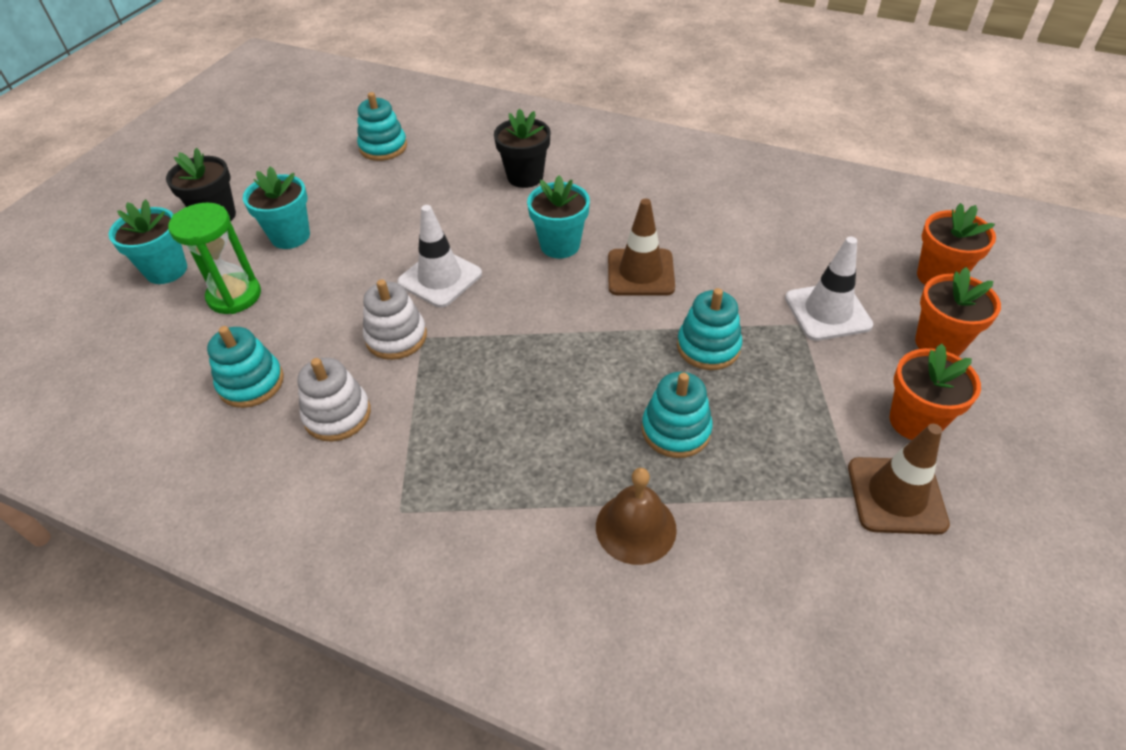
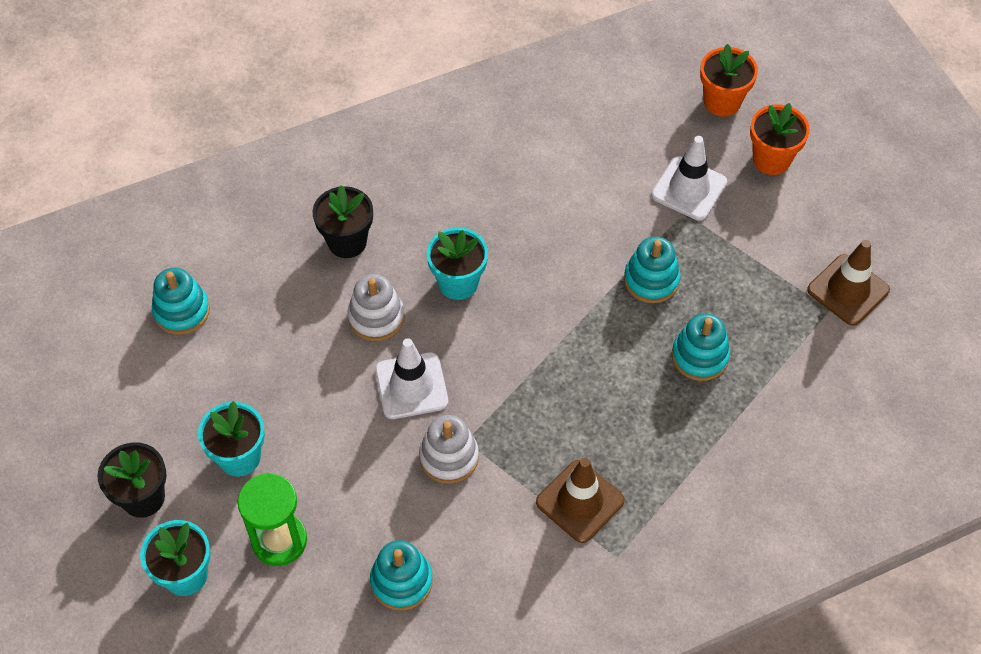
camera: 50 degrees left, 10 degrees up
white stacking toy [297,358,371,442] -> white stacking toy moved to [347,274,405,341]
brown bell [596,468,677,565] -> none
brown traffic cone [608,199,675,296] -> brown traffic cone moved to [536,458,625,543]
orange flower pot [890,344,981,440] -> none

